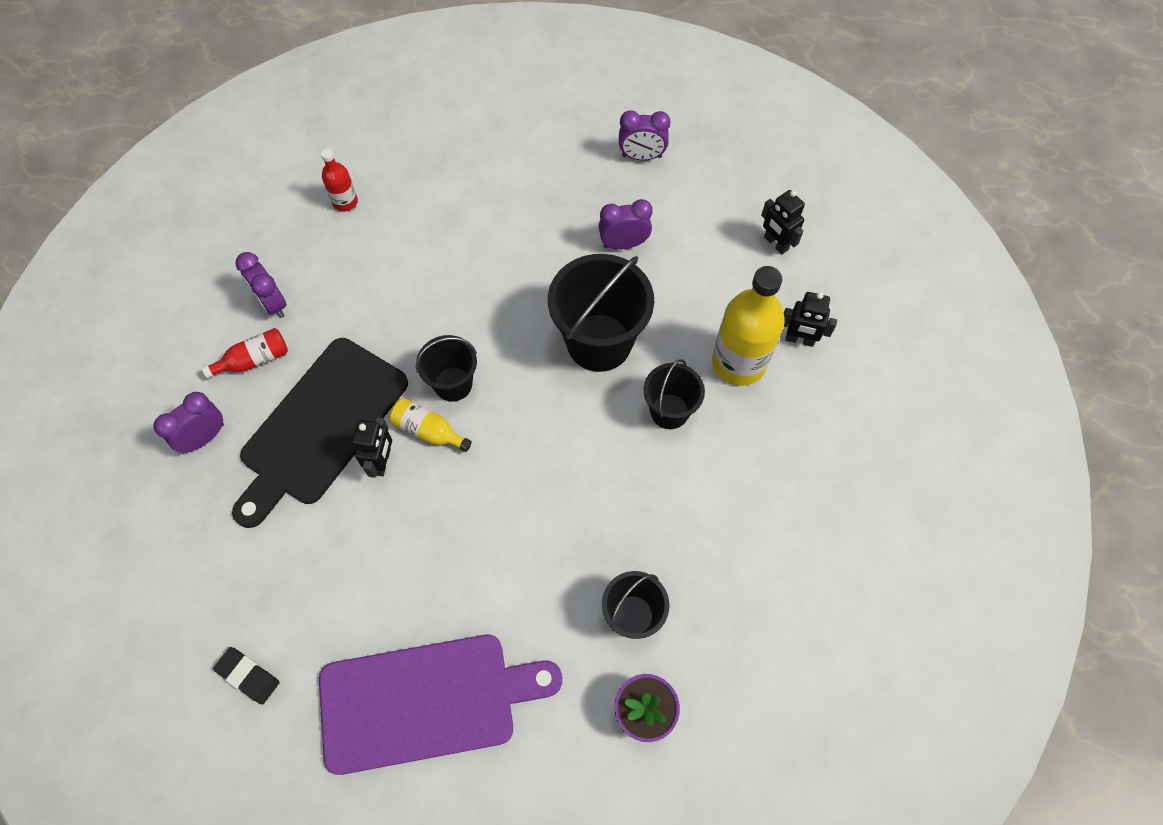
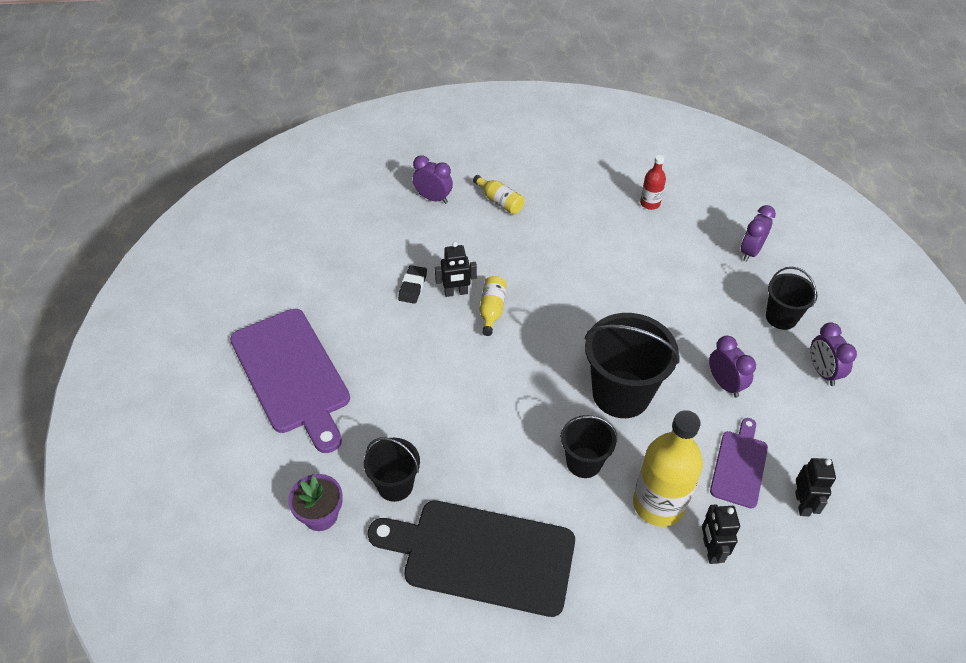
camera: 70 degrees right, 15 degrees down
red bottle [202,328,288,378] -> yellow bottle [473,175,525,214]
black eraser [213,647,280,704] -> black eraser moved to [398,265,427,304]
black cutting board [232,338,408,528] -> black cutting board moved to [368,501,575,617]
purple clock [236,252,286,318] -> purple clock moved to [741,205,776,262]
black bucket [416,335,477,402] -> black bucket moved to [766,267,817,330]
black robot [761,190,805,254] -> black robot turned 150 degrees clockwise [795,458,836,516]
none -> purple cutting board [710,418,768,509]

